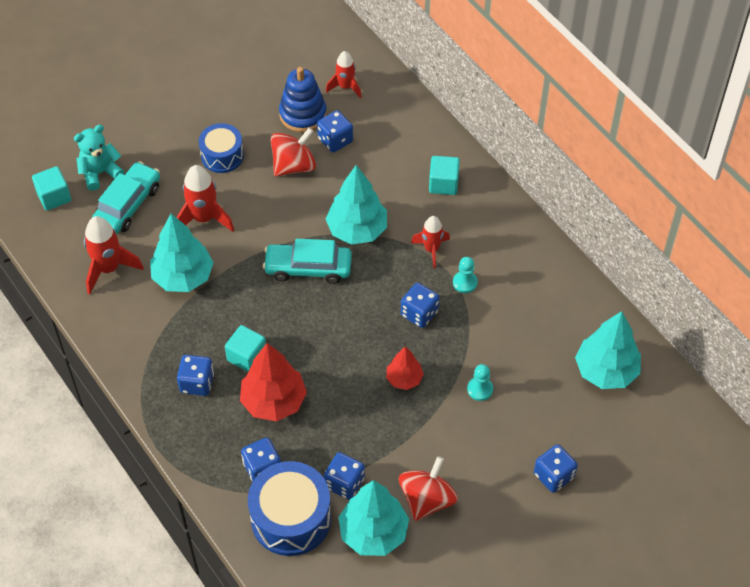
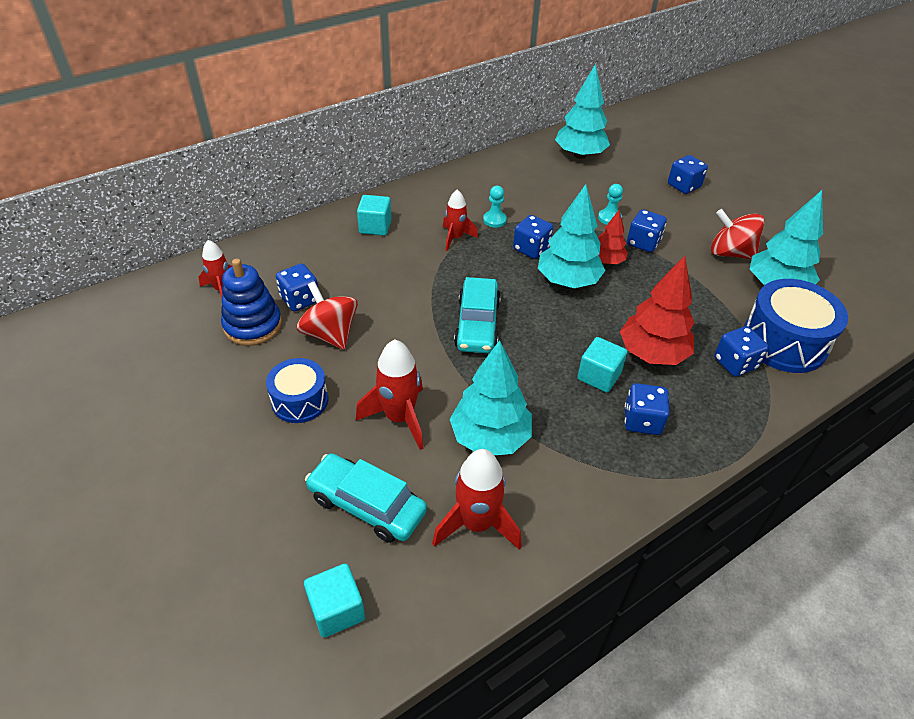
camera: 90 degrees left, 10 degrees down
turquoise teddy bear [74,125,124,191] -> none
blue dice [324,452,365,500] -> blue dice moved to [627,209,667,252]
turquoise tree [325,165,387,245] -> turquoise tree moved to [538,184,606,288]

